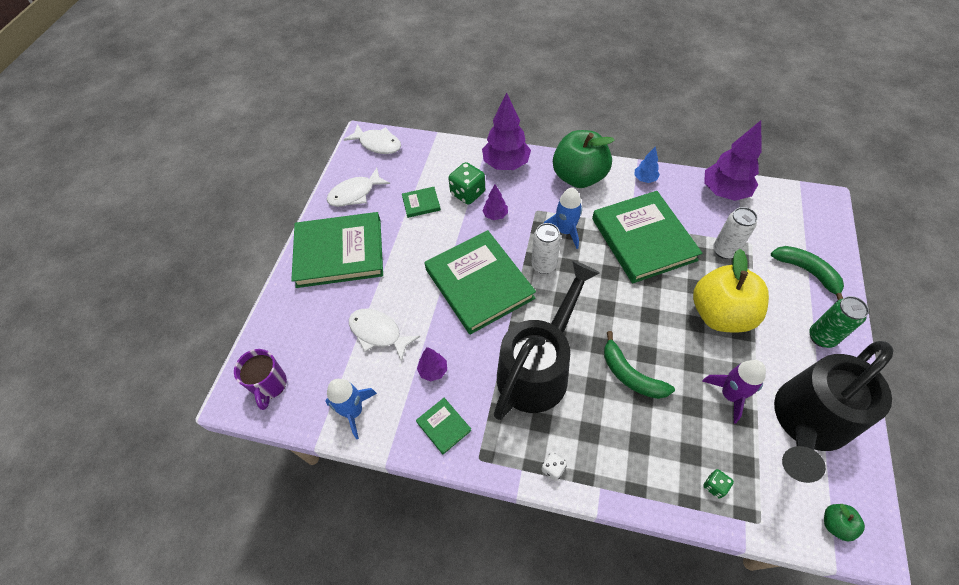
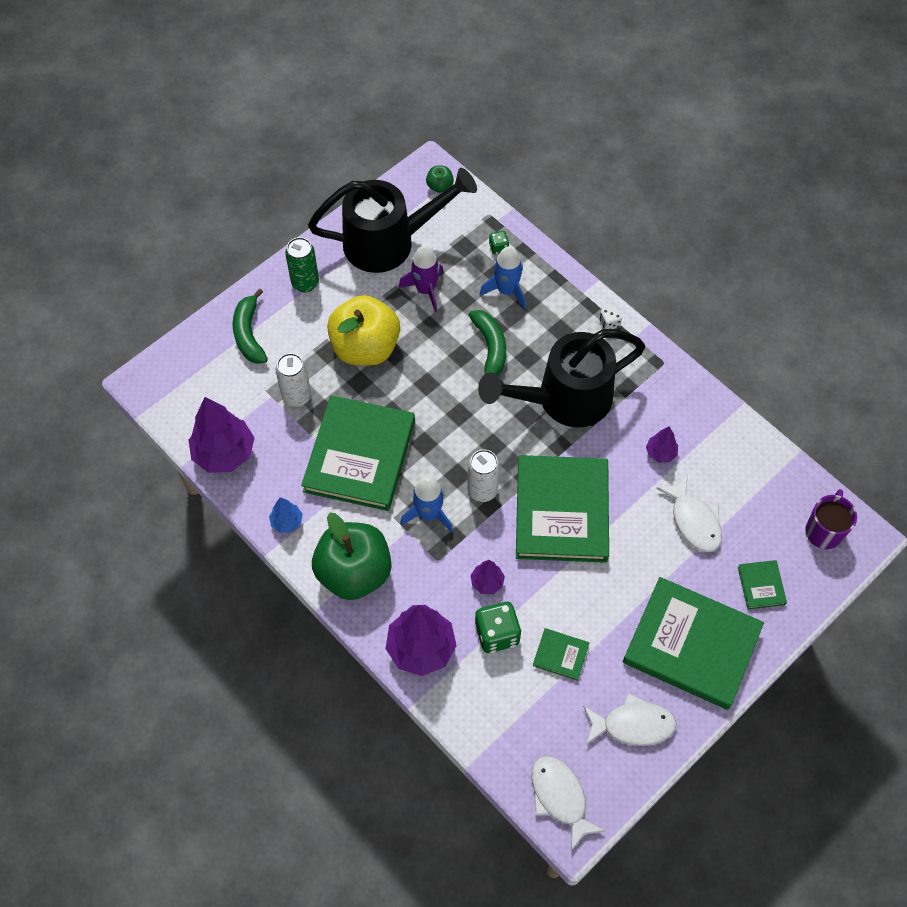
camera: 150 degrees left, 5 degrees up
blue rocket [325,379,377,439] -> blue rocket moved to [480,246,526,309]
green book [416,398,472,454] -> green book moved to [738,560,787,609]

